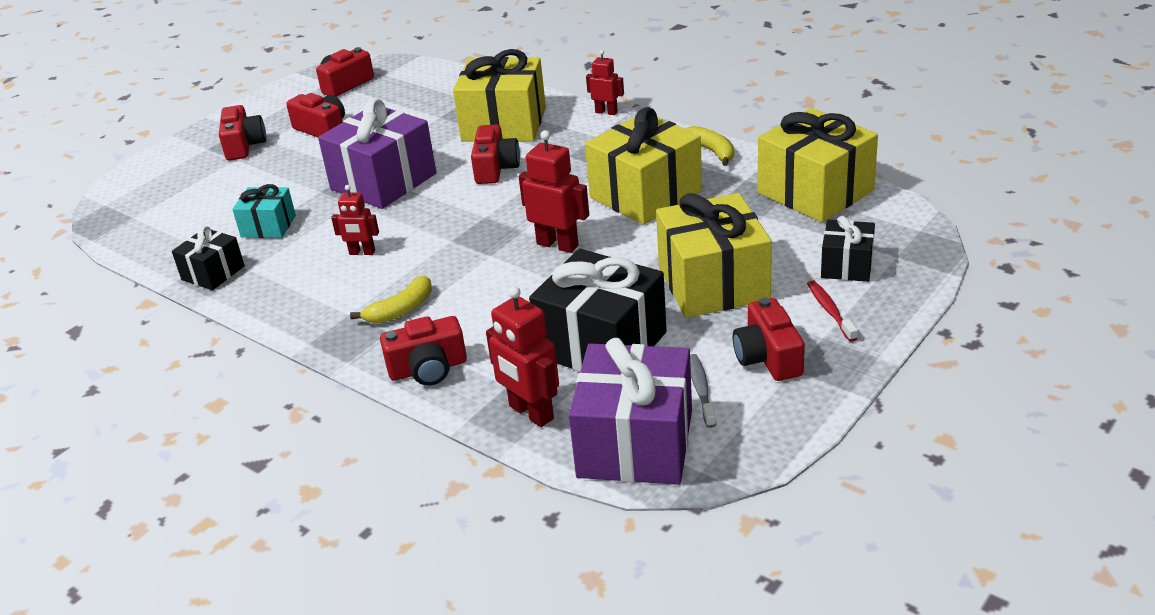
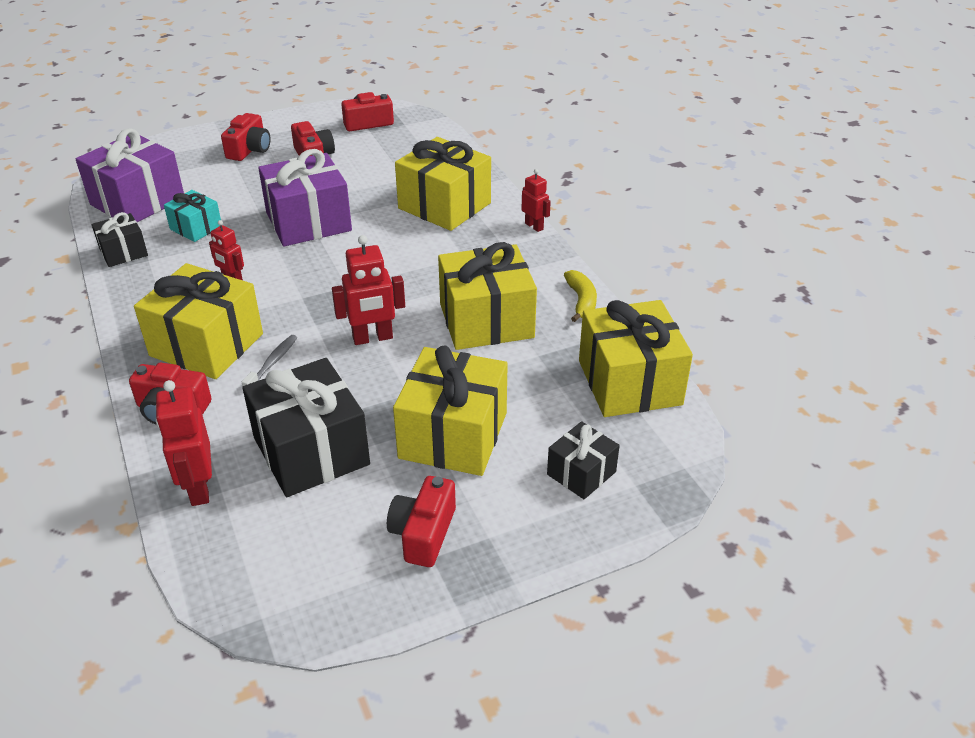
camera: 25 degrees right, 5 degrees up
yellow banana [350,276,432,324] -> yellow gift [134,263,263,379]
red camera [471,124,520,184] -> none
red robot [519,130,589,253] -> red robot turned 105 degrees clockwise [332,235,405,345]
purple gift [569,338,692,485] -> purple gift moved to [76,128,184,222]
grey toothbrush [690,354,716,428] -> grey toothbrush moved to [242,335,297,387]
red toothbrush [807,280,858,342] -> none

